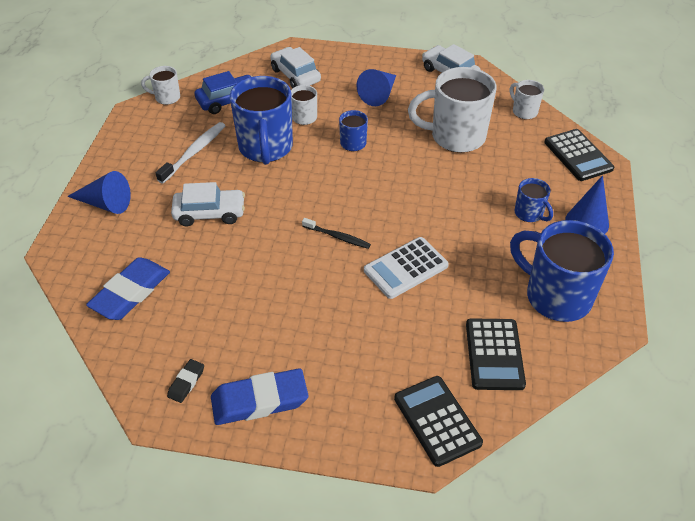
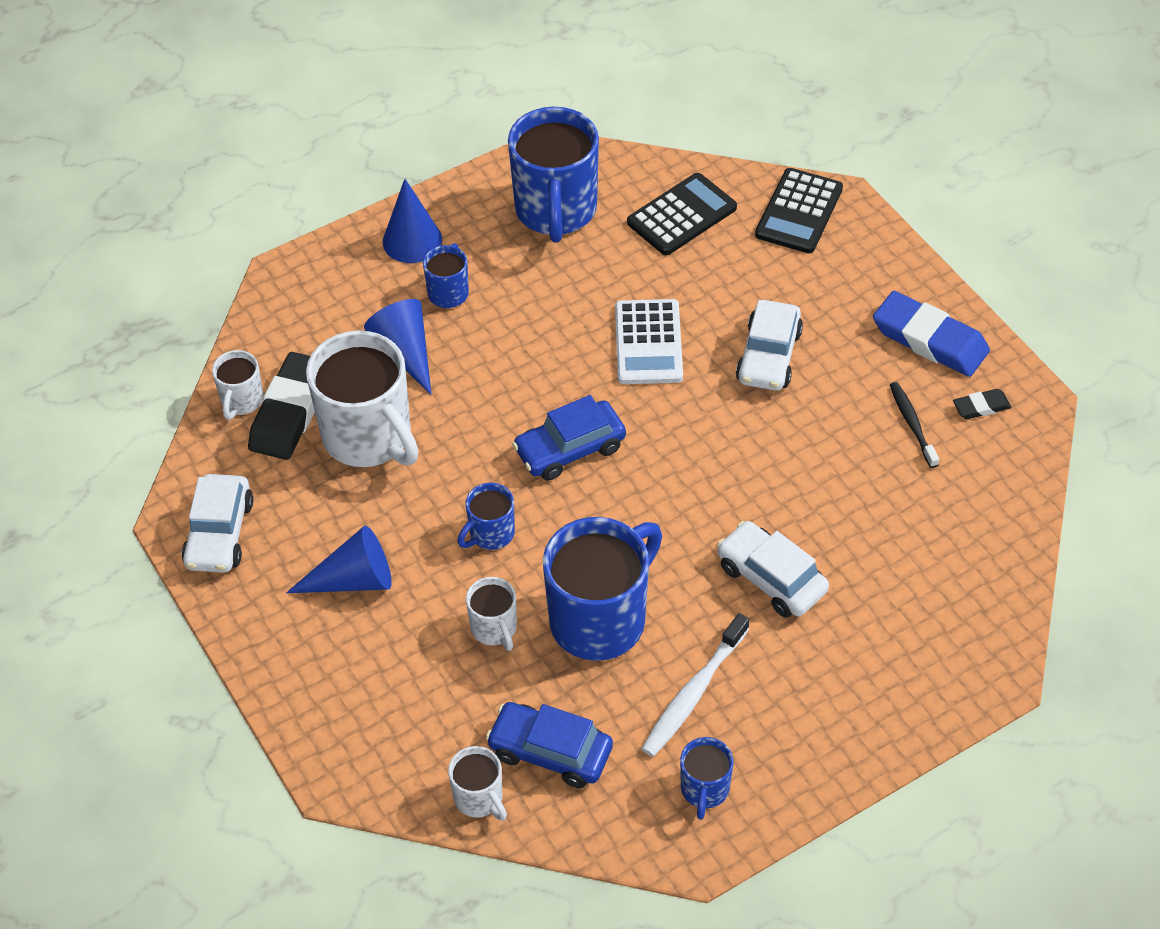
camera: 130 degrees left, 5 degrees up
blue cone [67,171,131,214] -> blue cone moved to [364,299,432,395]
blue eraser [86,257,170,320] -> none
white mug [141,66,180,105] -> white mug moved to [448,746,507,821]
white toothbrush [156,122,226,183] -> white toothbrush turned 45 degrees counterclockwise [642,613,749,757]
white car [270,47,321,88] -> white car moved to [736,300,803,391]
black toothbrush [302,218,371,249] -> black toothbrush moved to [890,382,939,468]
white calculator [364,237,449,299] -> white calculator turned 75 degrees clockwise [615,299,683,384]
black calculator [544,129,614,181] -> none
none -> black eraser [248,352,315,460]
none -> blue car [512,395,626,481]
none -> blue mug [680,737,733,820]

